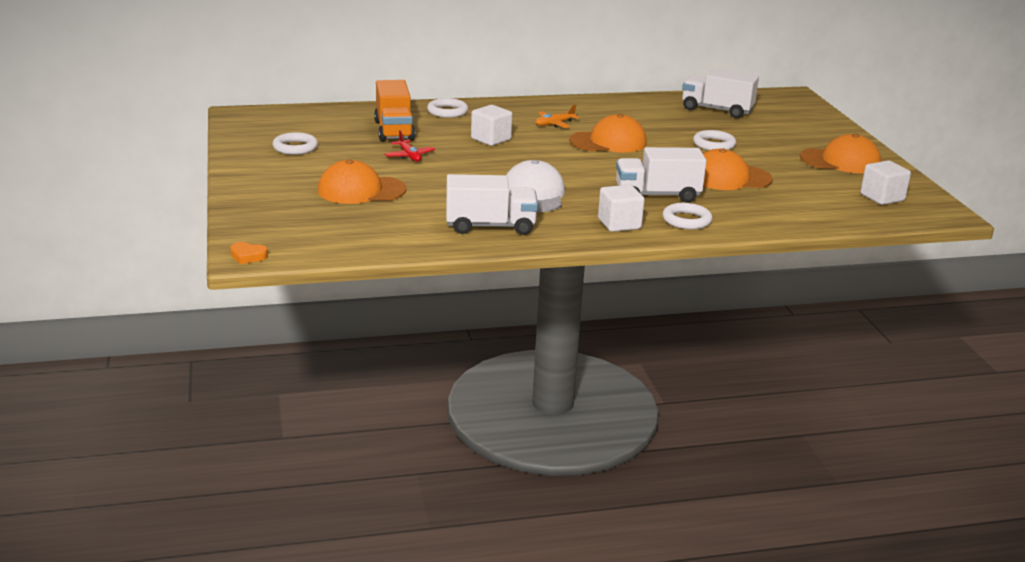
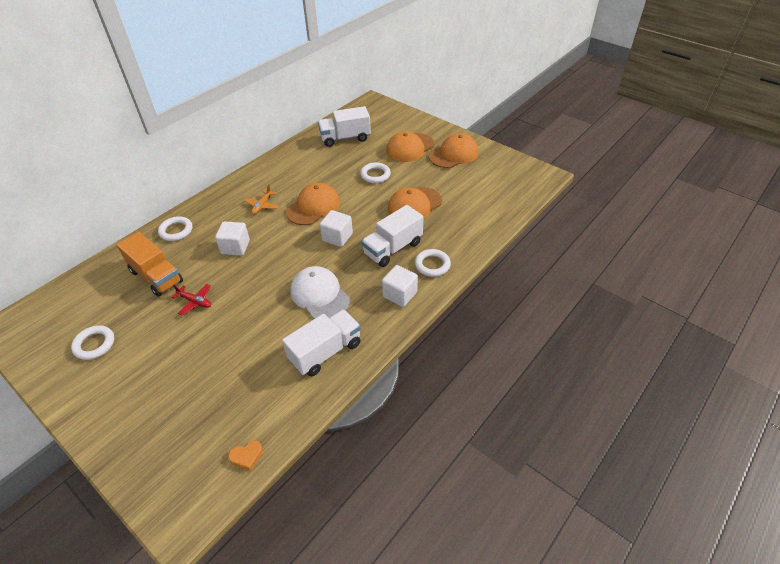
camera: 35 degrees left, 20 degrees up
orange heart [230,242,268,264] -> orange heart moved to [228,440,263,471]
orange cap [317,159,406,204] -> orange cap moved to [386,131,434,162]
white cube [860,161,911,205] -> white cube moved to [320,210,353,247]

